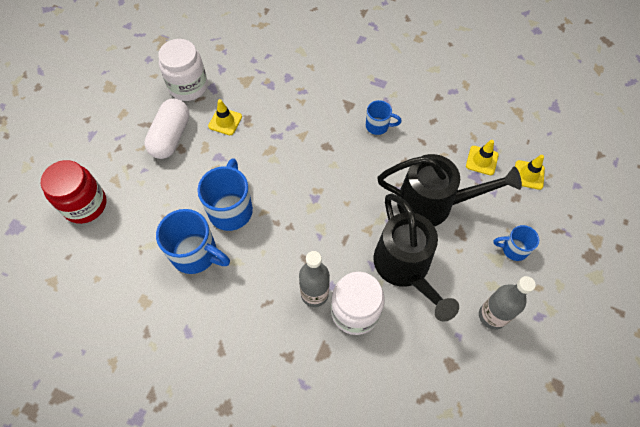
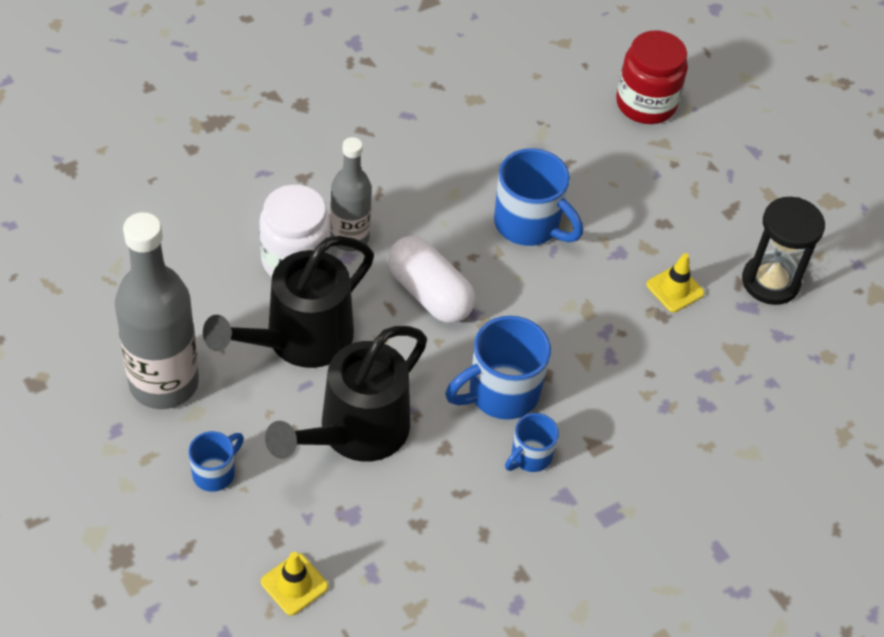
camera: 120 degrees right, 10 degrees down
white capsule [144,99,190,159] -> white capsule moved to [387,236,475,323]
blue mug [156,209,230,274] -> blue mug moved to [445,316,551,419]
white jar [158,39,208,101] -> black hourglass [742,197,825,305]
black watering can [374,193,459,321] -> black watering can turned 60 degrees counterclockwise [203,236,374,368]
yellow traffic cone [466,140,498,175] -> none
grey bottle [479,276,536,330] -> grey bottle [115,212,199,409], size x1.65

